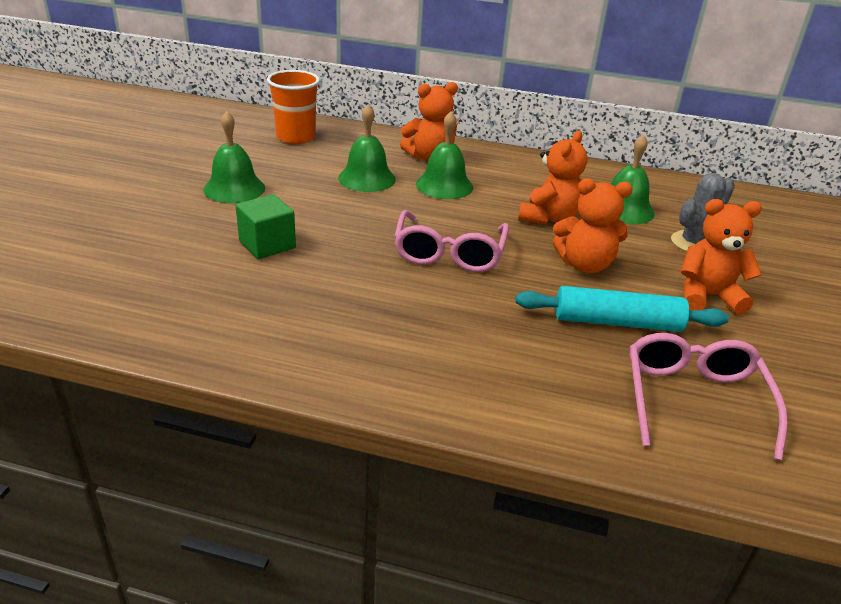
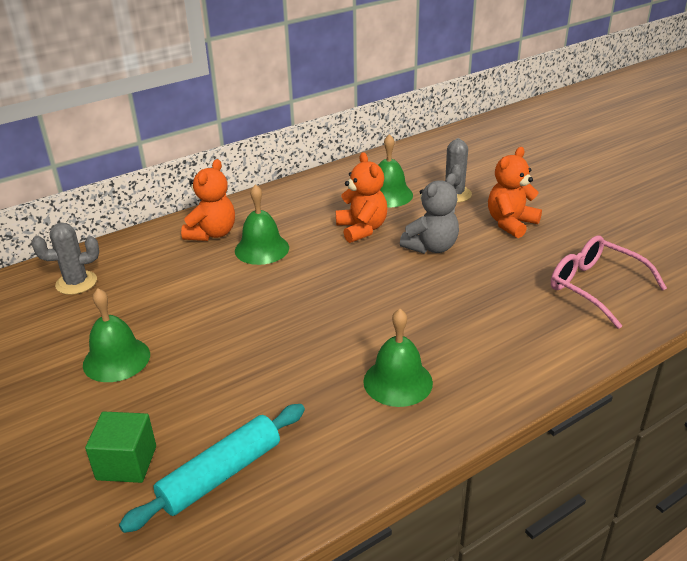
camera: 45 degrees left, 0 degrees up
green cube [236,194,296,259] -> green cube moved to [85,412,156,483]
orange cup [267,70,320,144] -> grey cactus [32,223,99,295]
green bell [338,104,396,192] -> green bell moved to [363,309,433,407]
pink glasses [394,210,509,272] -> none
turquoise rolling pin [515,286,729,332] -> turquoise rolling pin moved to [119,404,305,533]
orange teddy bear [553,179,633,273] -> grey teddy bear [400,173,459,254]

